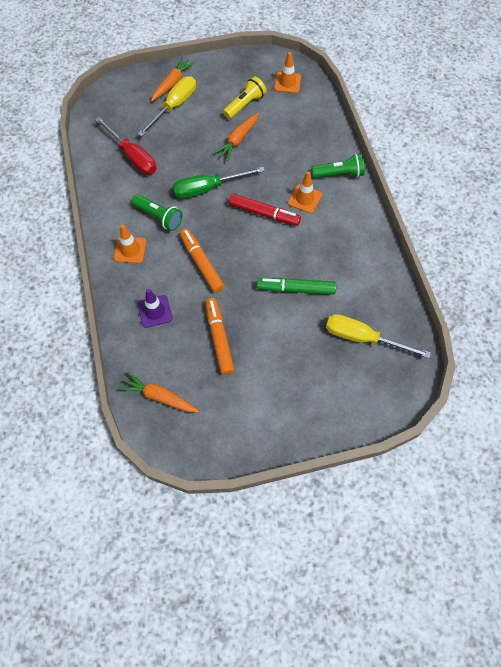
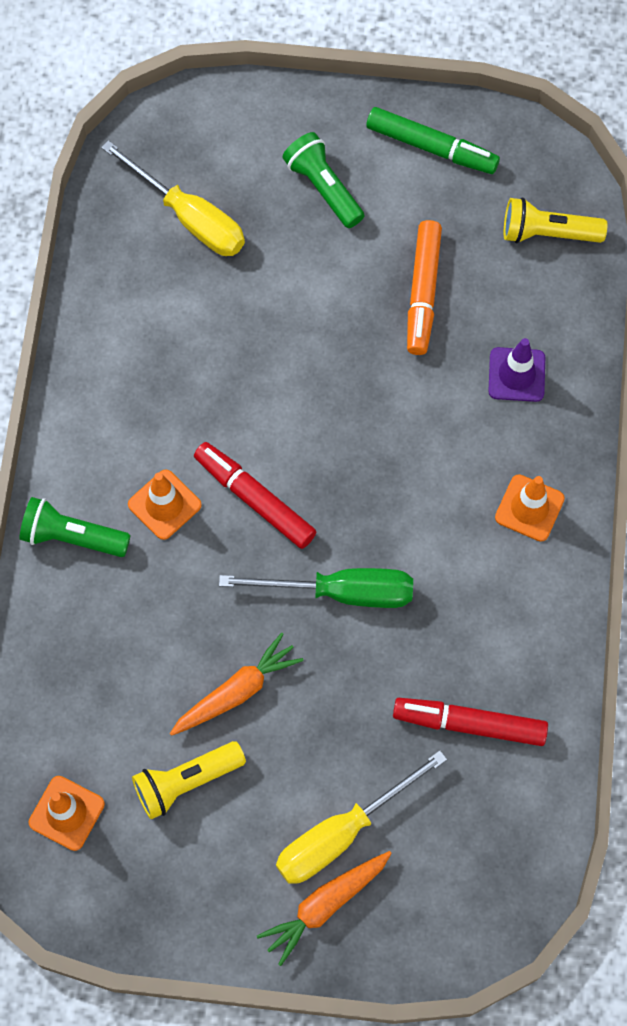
camera: 160 degrees left, 5 degrees up
red screwdriver [95,117,157,175] -> red marker [393,698,548,746]
orange carrot [119,372,199,412] -> yellow flashlight [504,197,607,243]
green flashlight [132,194,183,231] -> green flashlight moved to [283,132,364,228]
orange marker [180,228,225,293] -> none
green marker [257,278,336,295] -> green marker moved to [366,107,500,174]

